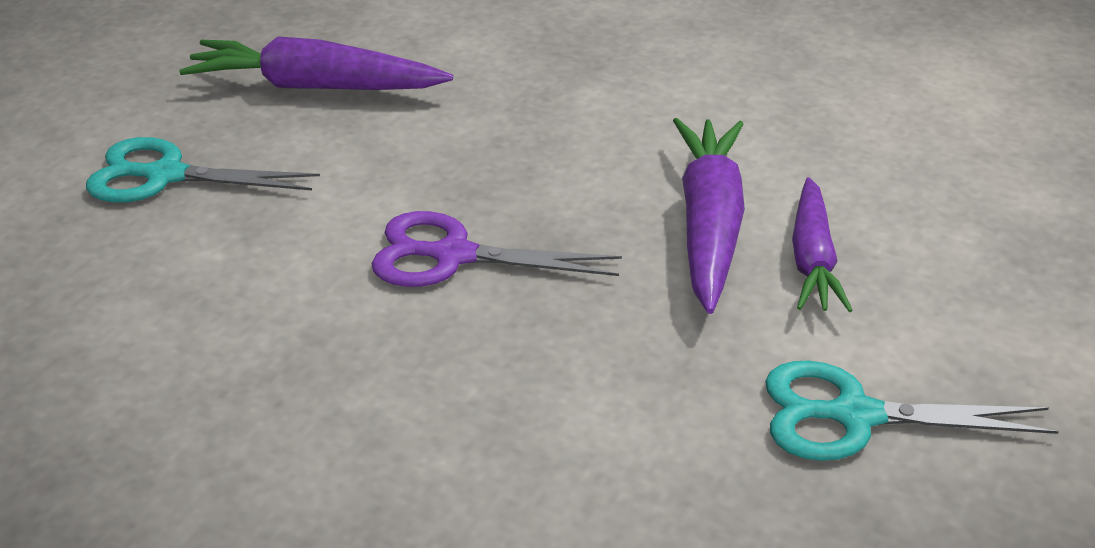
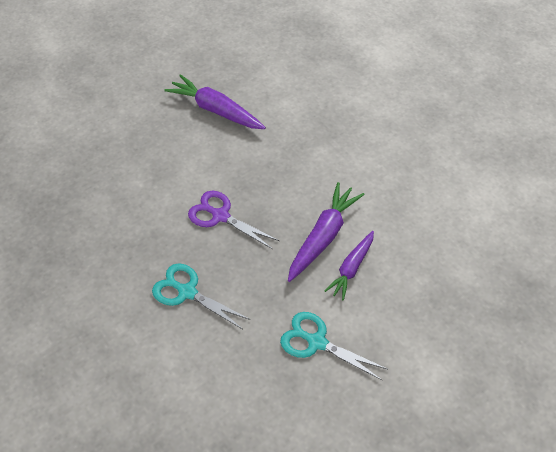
camera: 25 degrees right, 15 degrees up
turquoise scissors [86,137,320,203] -> turquoise scissors moved to [152,263,251,329]

